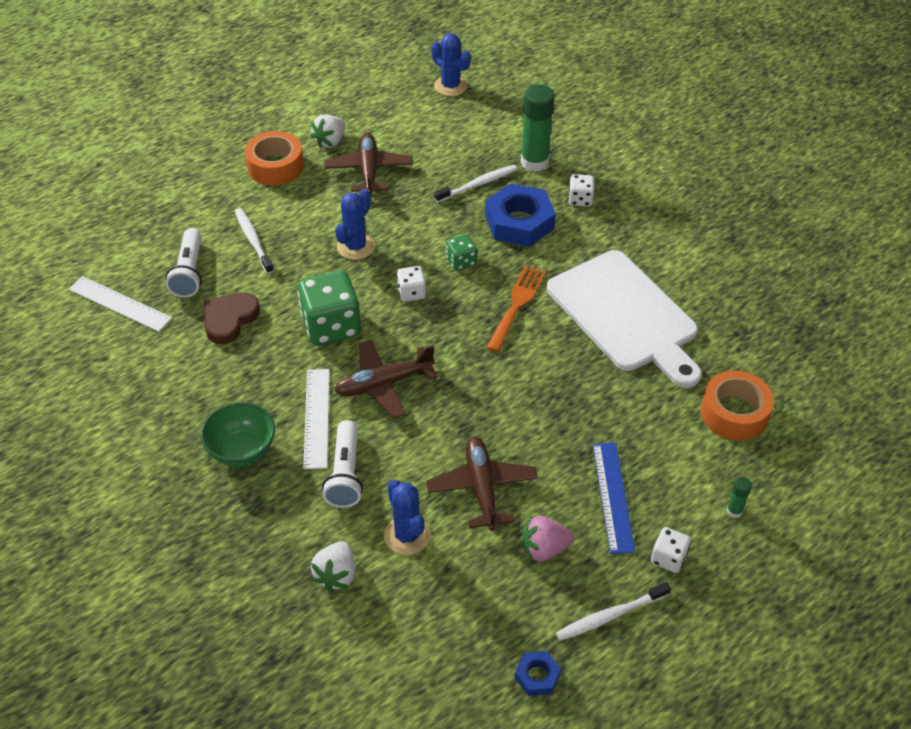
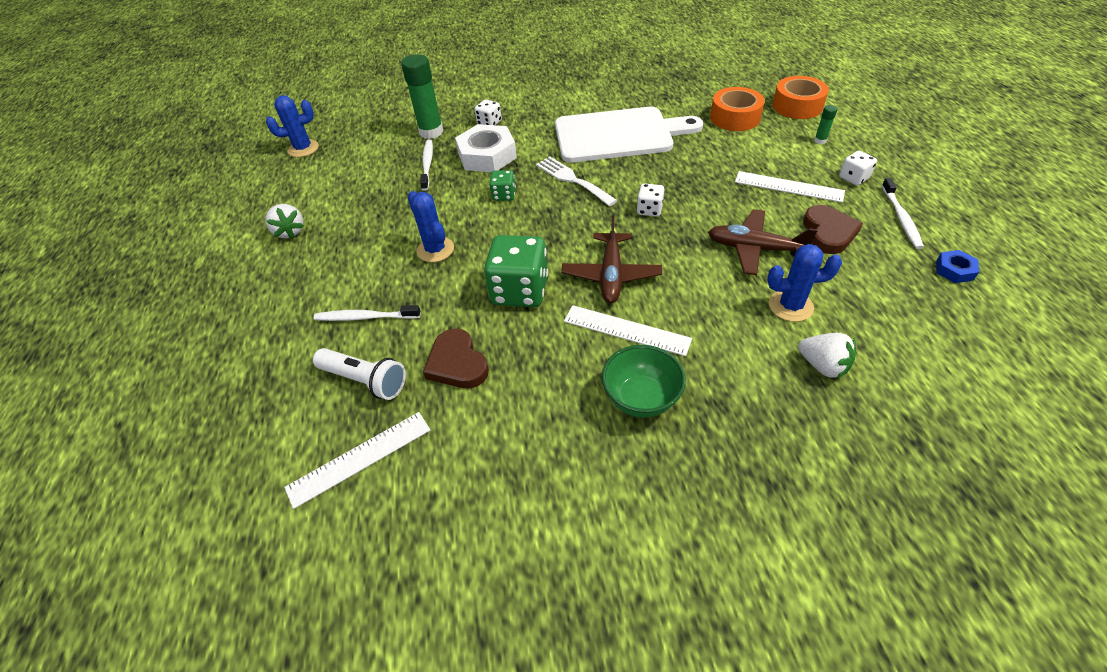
camera: 60 degrees left, 0 degrees up
orange tape [244,131,304,186] -> orange tape moved to [772,76,829,119]
white flashlight [322,420,363,508] -> none
brown plane [324,133,413,195] -> none
white dice [396,266,426,302] -> white dice moved to [637,183,664,217]
blue nut [485,183,556,247] -> white nut [455,124,517,172]
orange fork [486,265,546,352] -> white fork [536,157,618,206]
pink strawberry [523,516,574,561] -> brown heart [803,205,863,254]
blue ruler [593,443,635,554] -> white ruler [735,171,845,203]

